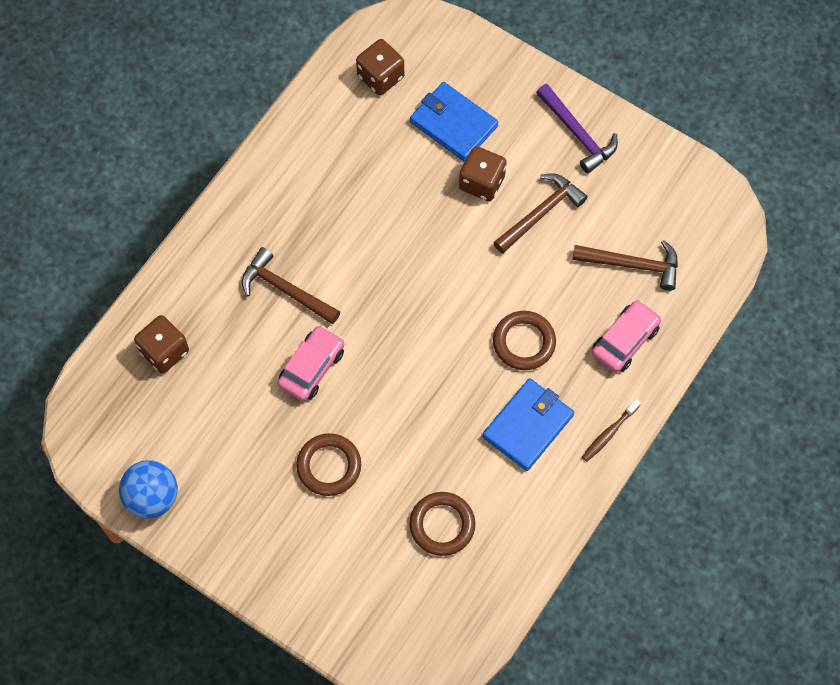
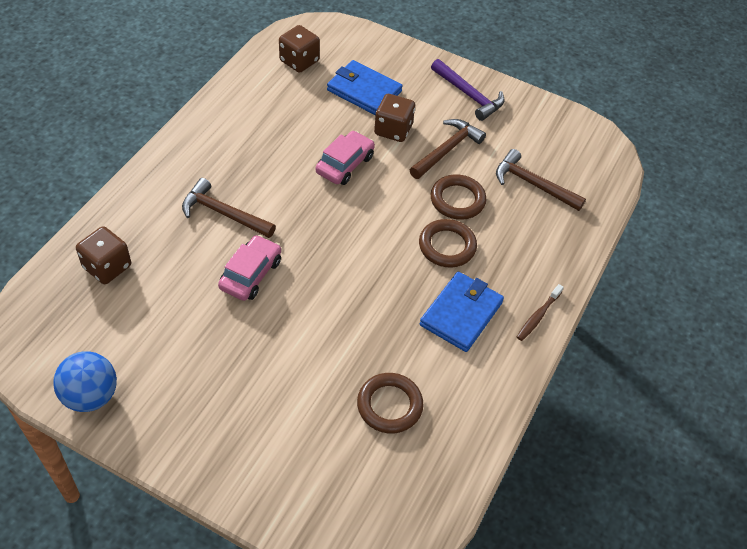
camera: 10 degrees left, 15 degrees down
brown ring [296,433,361,496] -> brown ring moved to [431,174,486,220]
brown hammer [572,240,678,291] -> brown hammer turned 150 degrees counterclockwise [496,149,586,211]
pink car [592,300,661,373] -> pink car moved to [315,131,375,185]

